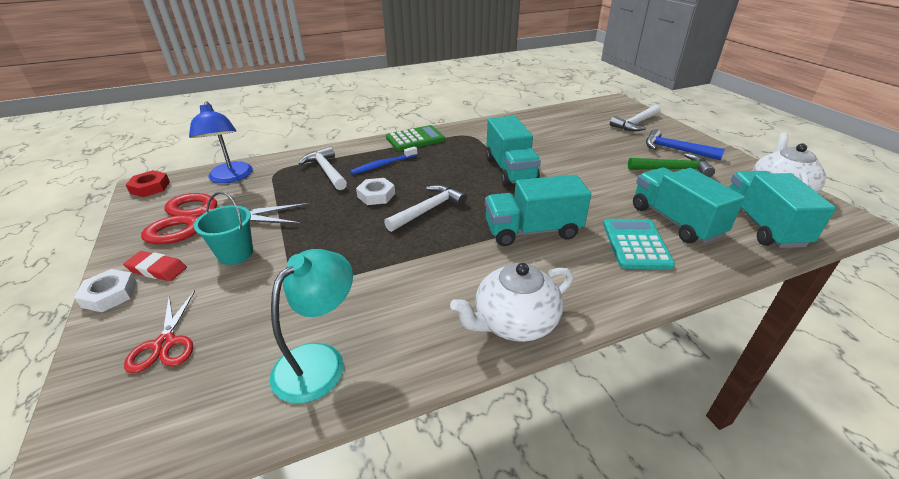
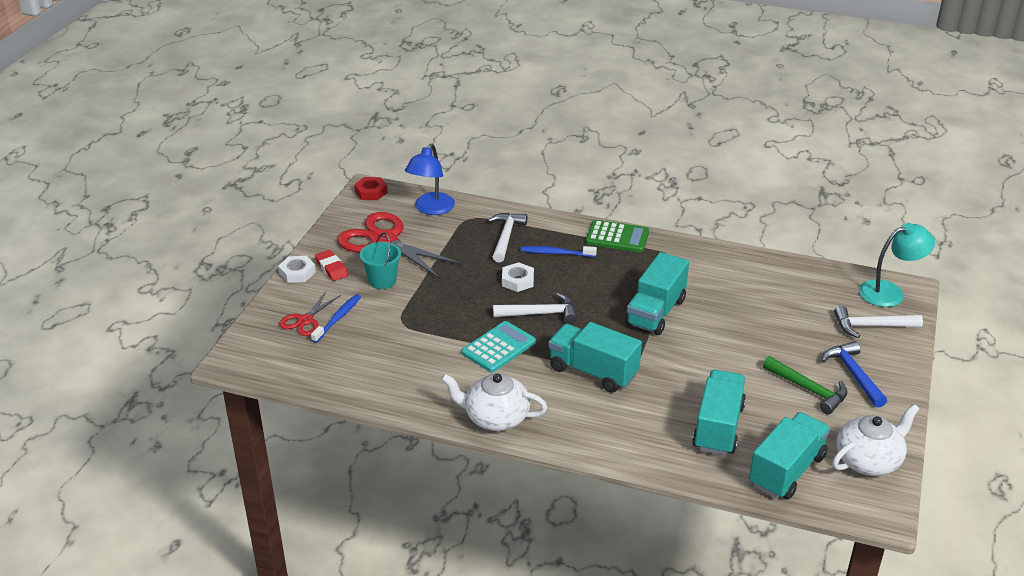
camera: 40 degrees right, 0 degrees up
turquoise lamp [270,249,353,404] -> turquoise lamp moved to [859,223,935,307]
turquoise calculator [603,219,675,269] -> turquoise calculator moved to [462,321,536,373]
none -> blue toothbrush [311,294,361,343]

